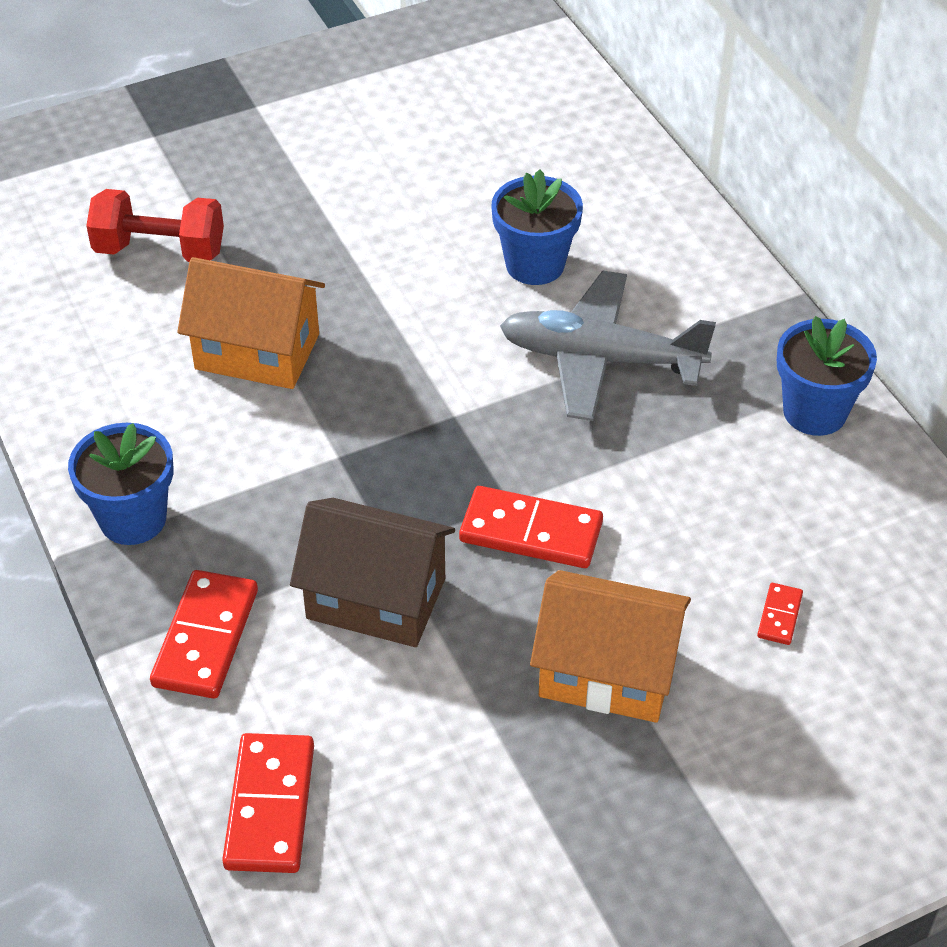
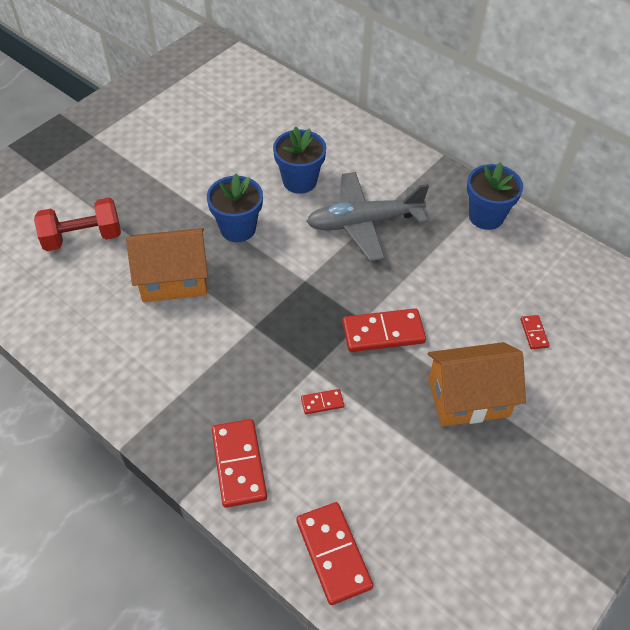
camera: 25 degrees left, 5 degrees up
blue flower pot [68,423,173,545] -> blue flower pot moved to [207,174,263,242]
brown house [290,498,455,647] -> red domino [301,389,344,414]

